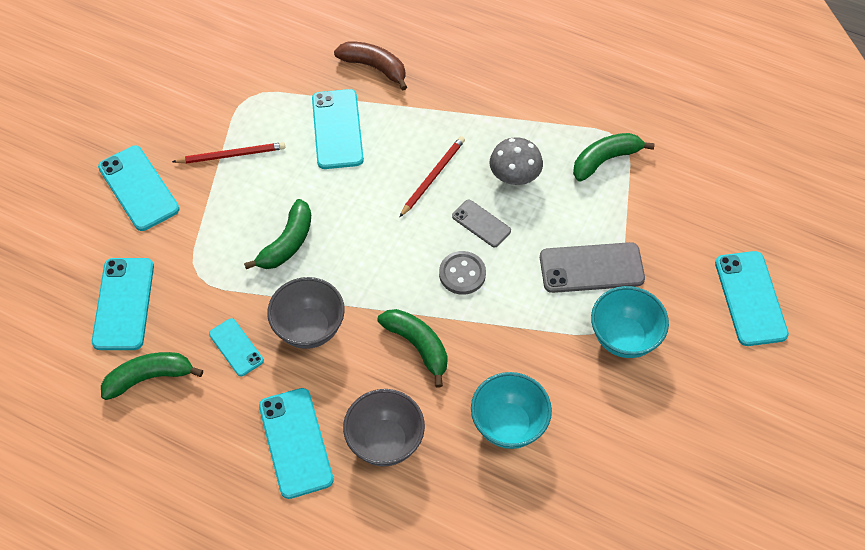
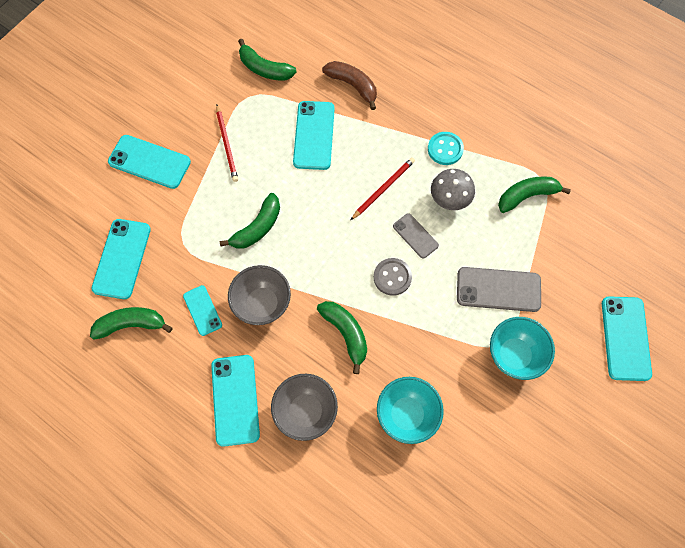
camera: 10 degrees right, 10 degrees up
turquoise phone [98,146,180,231] -> turquoise phone turned 45 degrees counterclockwise [108,135,191,189]
red pencil [172,142,285,164] -> red pencil turned 75 degrees clockwise [216,105,238,182]
none -> green banana [238,39,297,81]
none -> turquoise button [428,132,464,165]

